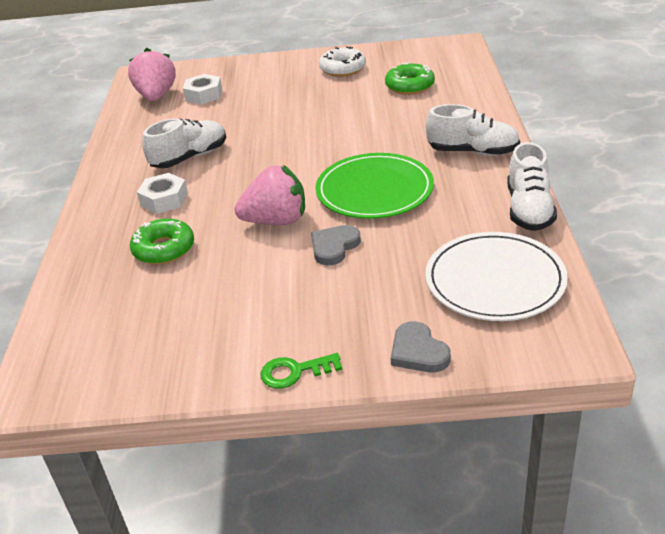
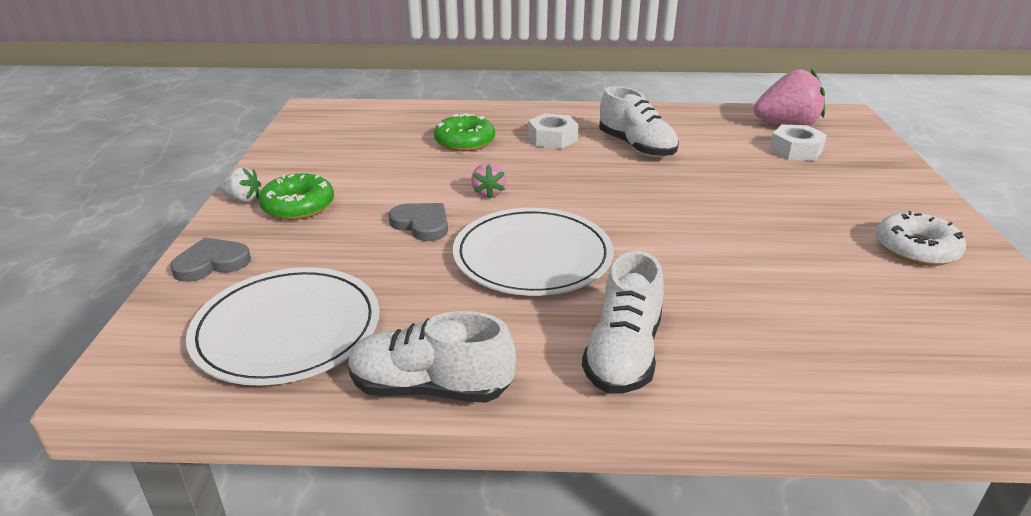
camera: 90 degrees right, 5 degrees down
pink strawberry [235,165,305,225] -> pink strawberry [471,163,506,199], size x0.51
green key [260,353,342,389] -> white strawberry [219,167,261,203]
green plate [315,153,434,219] -> white plate [453,208,614,296]
green donut [385,62,435,95] -> green donut moved to [259,174,334,220]

